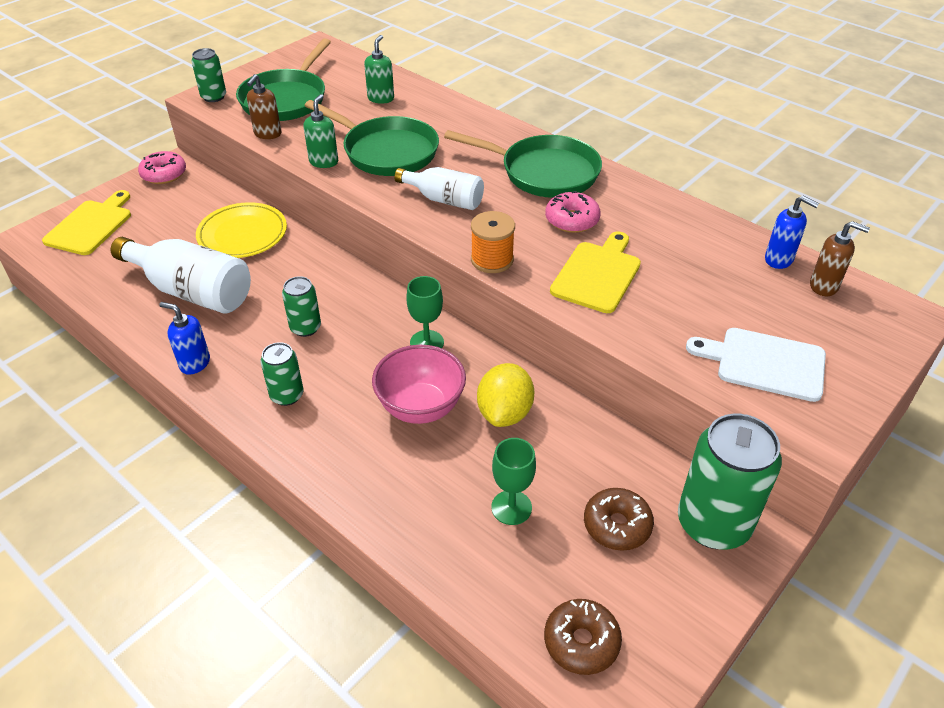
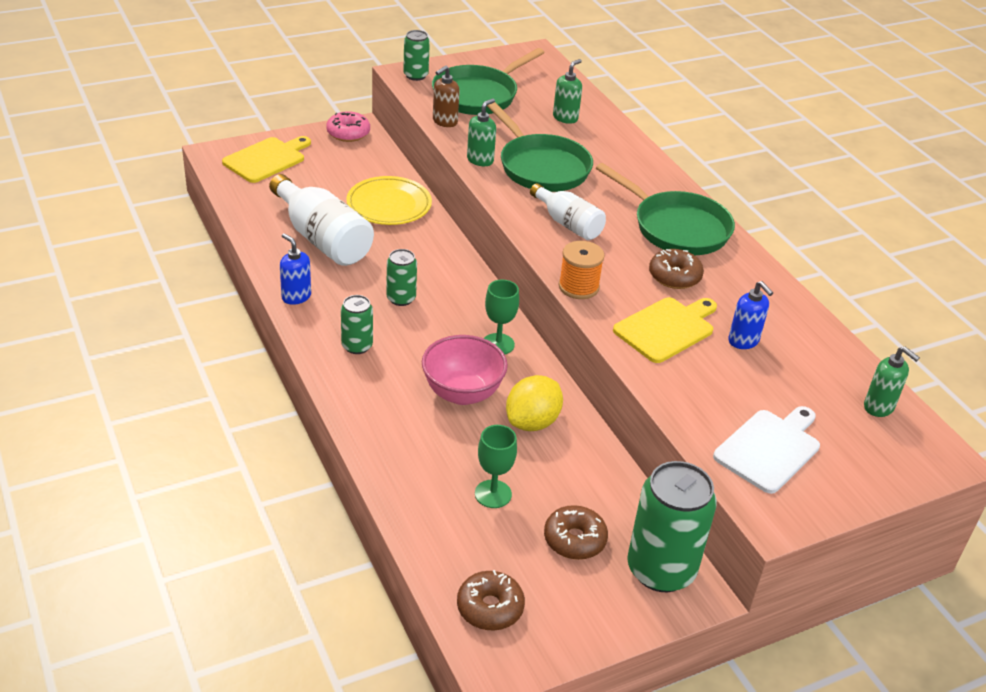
camera: 20 degrees right, 5 degrees down
pink donut [545,191,601,233] -> brown donut [649,249,704,289]
white cutting board [686,328,826,402] -> white cutting board turned 90 degrees clockwise [713,406,820,494]
blue soap dispenser [765,196,819,269] -> blue soap dispenser moved to [728,281,773,349]
brown soap dispenser [810,221,870,296] -> green soap dispenser [864,347,920,417]

